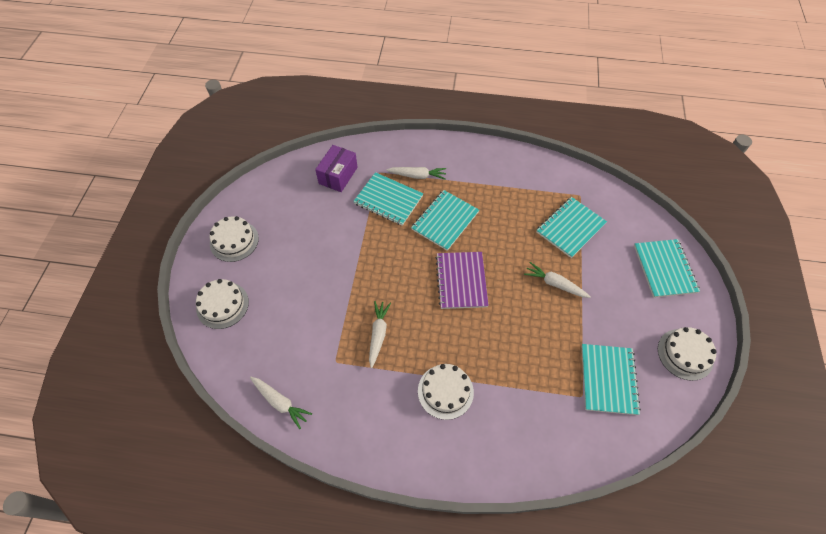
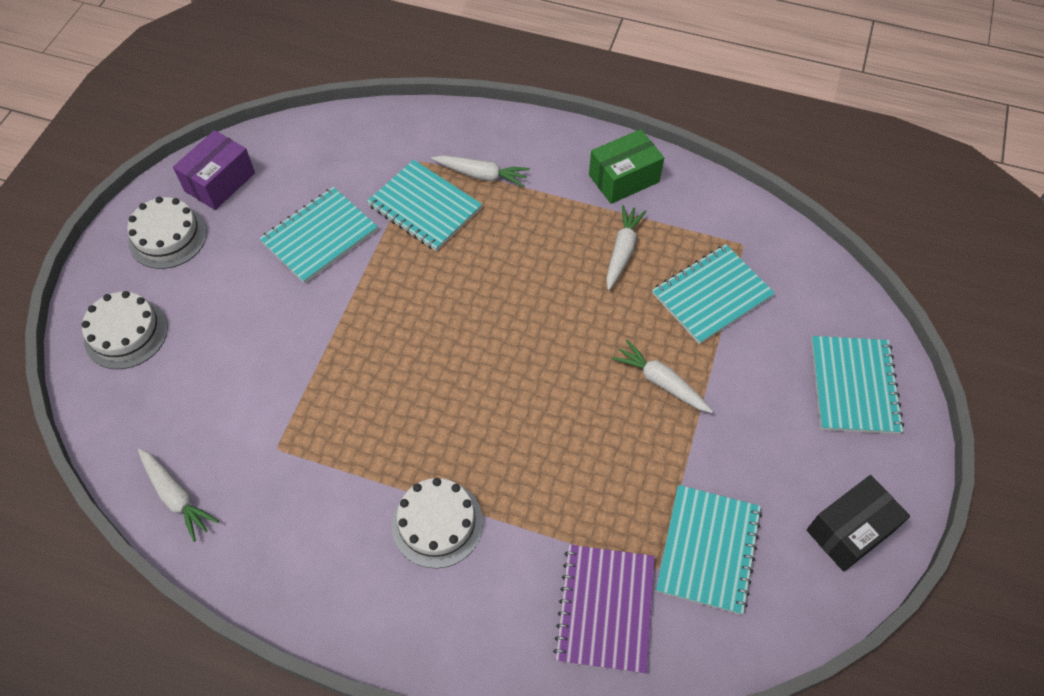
camera: 10 degrees right, 0 degrees up
purple box [315,145,358,192] -> purple box moved to [173,130,255,210]
white carrot [369,301,391,368] -> white carrot moved to [606,205,647,290]
turquoise notebook [411,190,479,251] -> turquoise notebook moved to [259,187,378,284]
purple notebook [435,252,489,309] -> purple notebook moved to [553,545,655,674]
white cake [658,327,717,381] -> black box [807,475,910,572]
none -> green box [589,129,664,204]

